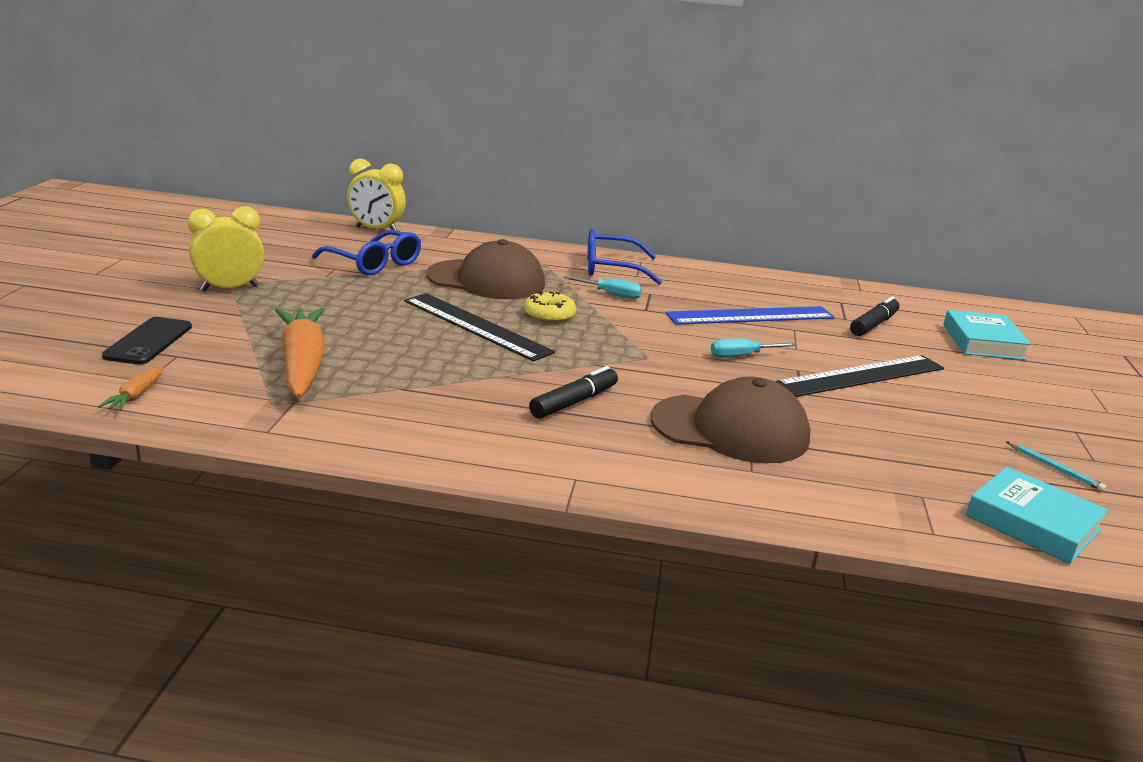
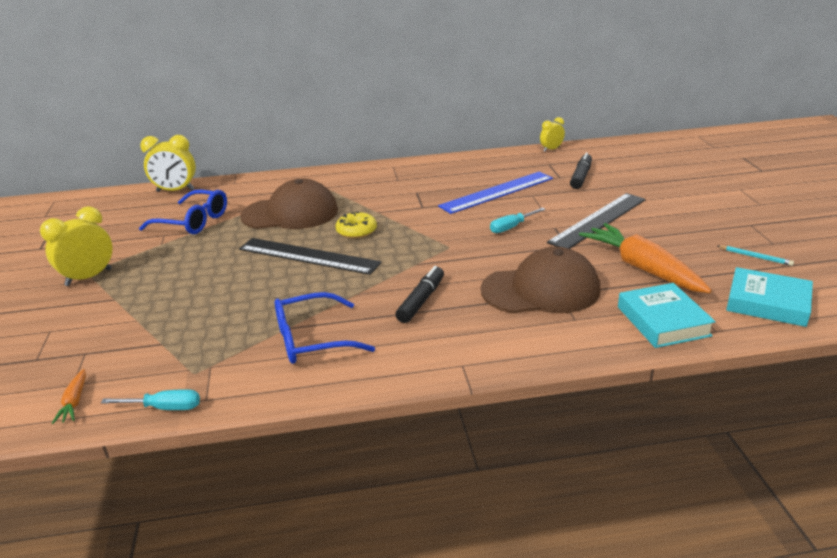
camera: 15 degrees left, 5 degrees up
black phone [102,317,192,364] -> none
orange carrot [275,308,325,398] -> orange carrot moved to [579,223,712,293]
turquoise screwdriver [563,276,642,299] -> turquoise screwdriver moved to [101,389,200,410]
blue glasses [587,229,662,285] -> blue glasses moved to [275,292,375,364]
turquoise book [943,310,1031,360] -> turquoise book moved to [618,283,716,348]
none -> yellow clock [540,117,565,152]

